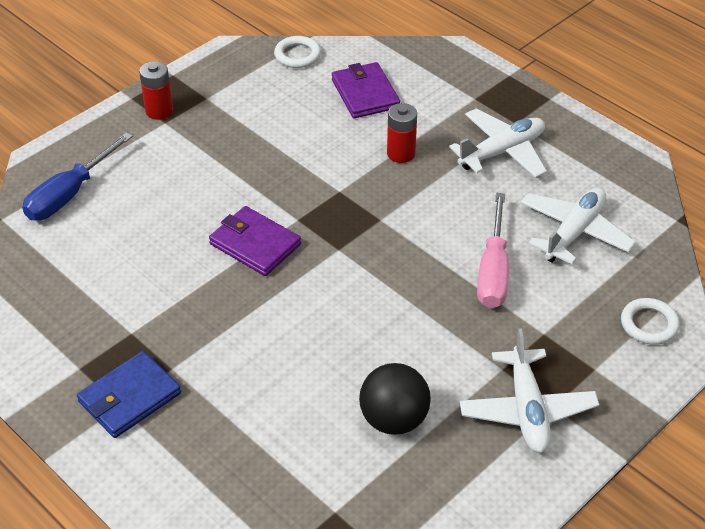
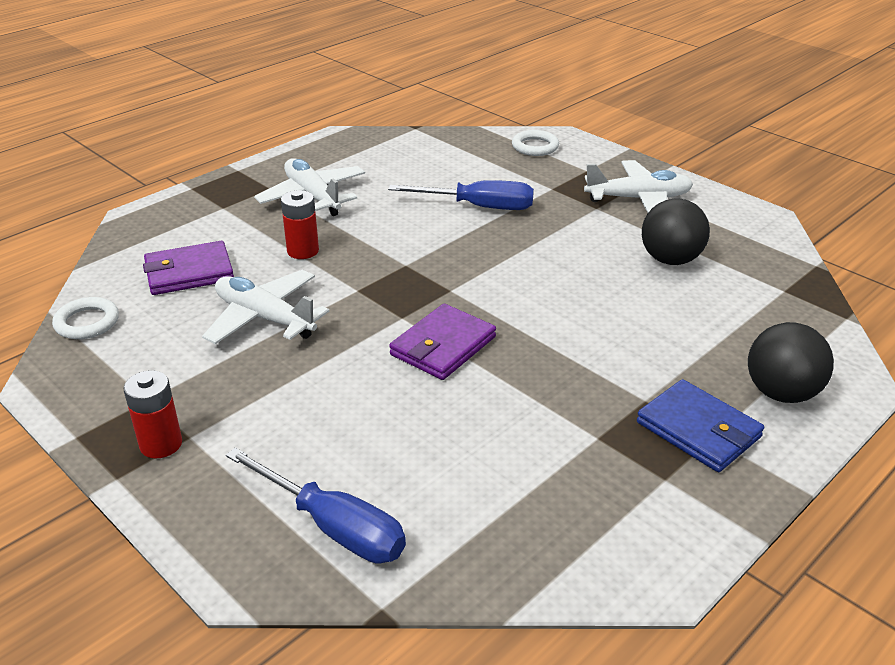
camera: 90 degrees left, 10 degrees down
pink screwdriver [477,193,509,308] -> blue screwdriver [388,180,534,210]
white plane [520,188,636,264] -> white plane moved to [202,270,329,344]
none -> black ball [748,322,834,403]

